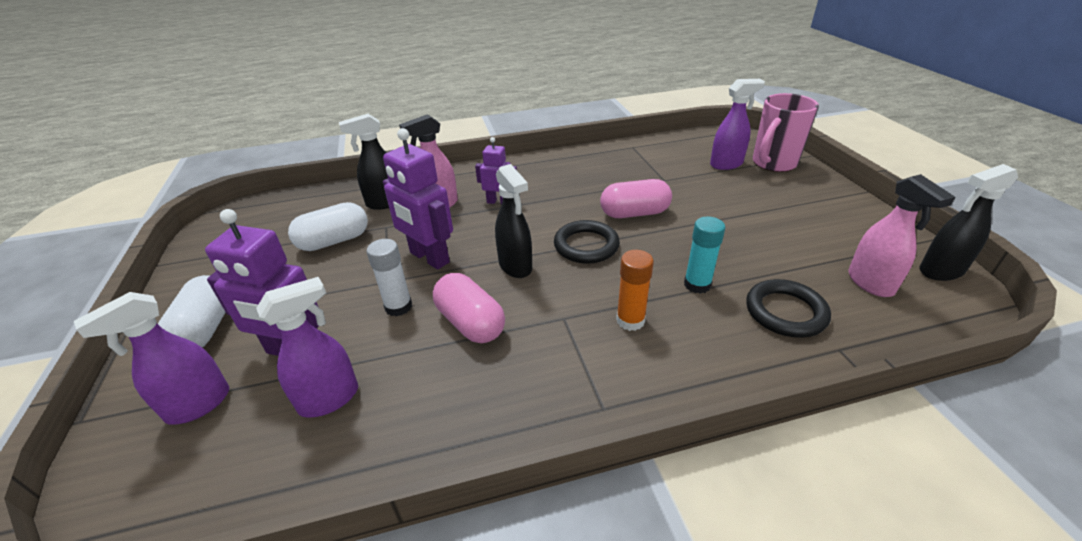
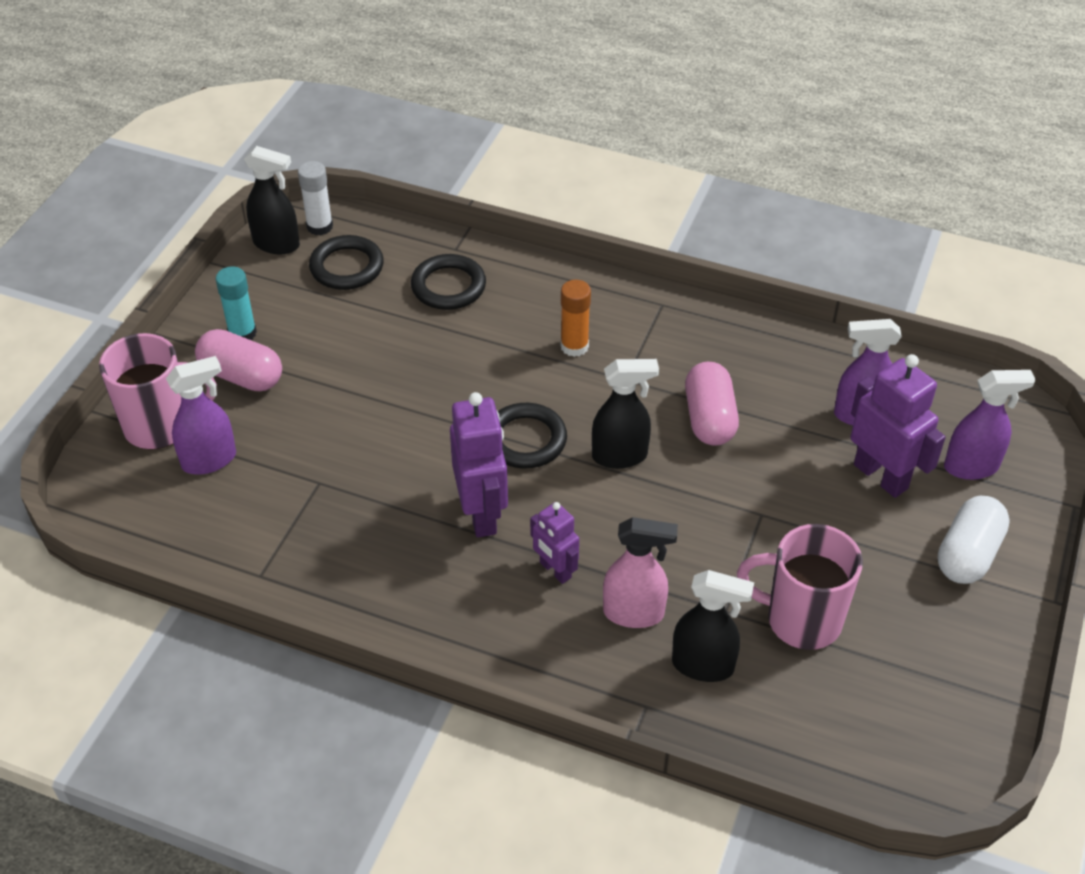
camera: 145 degrees left, 10 degrees up
white capsule [288,202,368,251] -> pink mug [737,524,863,650]
white glue stick [367,239,412,316] -> white glue stick moved to [298,161,333,235]
purple robot [383,128,453,270] -> purple robot moved to [450,392,508,537]
black spray bottle [495,164,532,278] -> black spray bottle turned 75 degrees clockwise [592,359,659,469]
pink capsule [600,179,672,218] -> pink capsule moved to [195,329,282,391]
turquoise glue stick [684,217,726,294] -> turquoise glue stick moved to [216,266,257,340]
purple spray bottle [710,79,765,170] -> purple spray bottle turned 135 degrees clockwise [166,356,236,475]
pink spray bottle [848,174,955,297] -> black ring [309,235,384,290]

